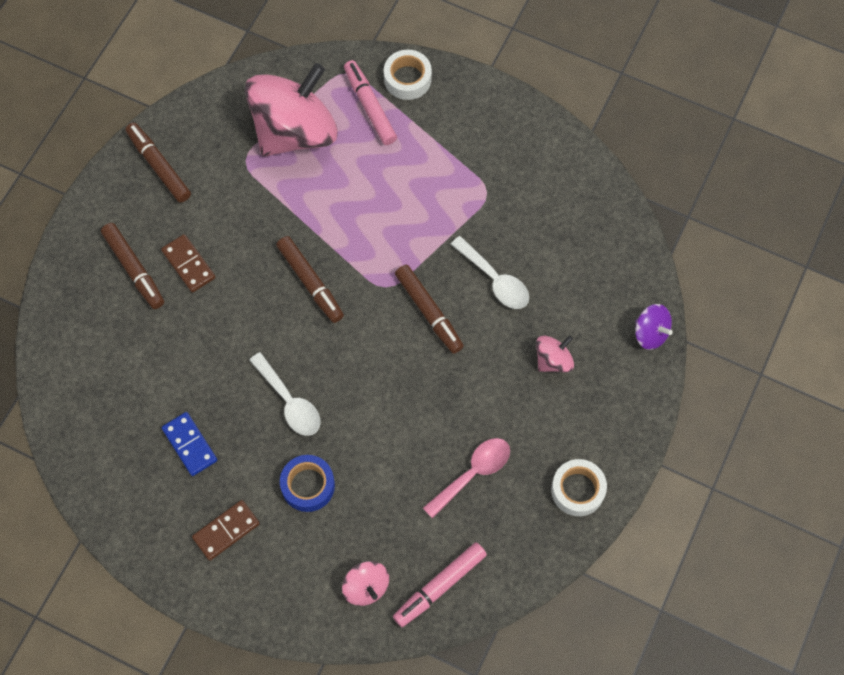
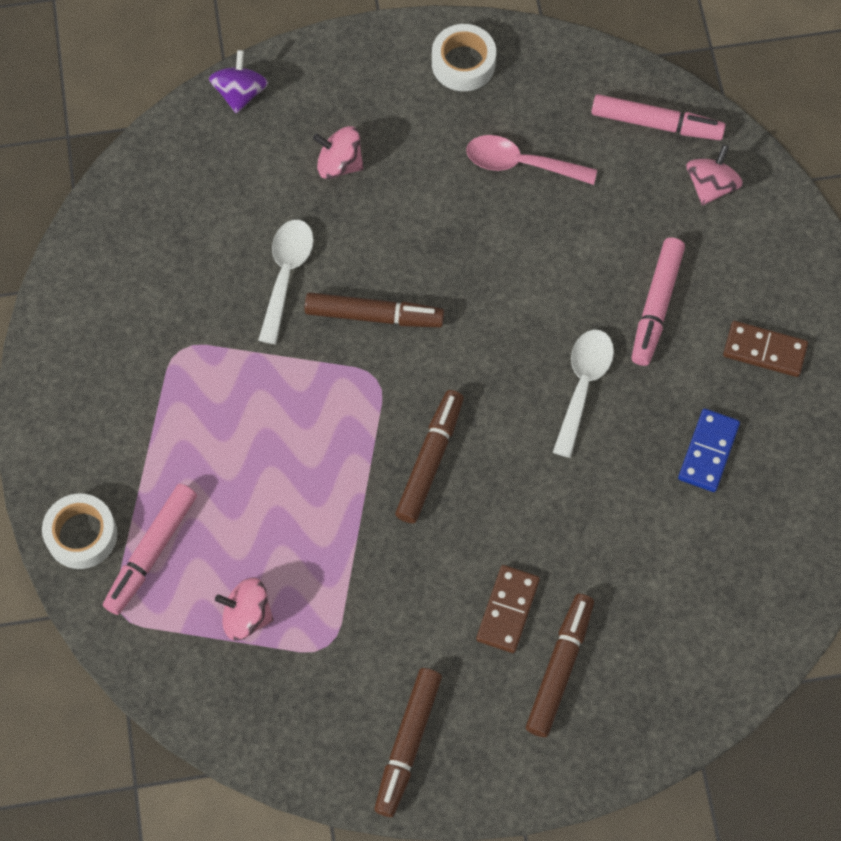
camera: 125 degrees left, 0 degrees up
pink spinning top [245,63,338,157] -> pink spinning top [215,578,274,640], size x0.43
blue tape [280,455,335,512] -> pink marker [631,237,685,366]
brown marker [395,265,464,354] -> brown marker turned 75 degrees clockwise [304,292,444,327]

